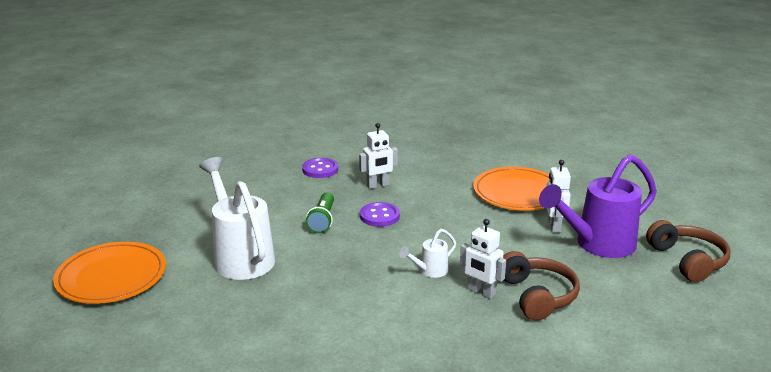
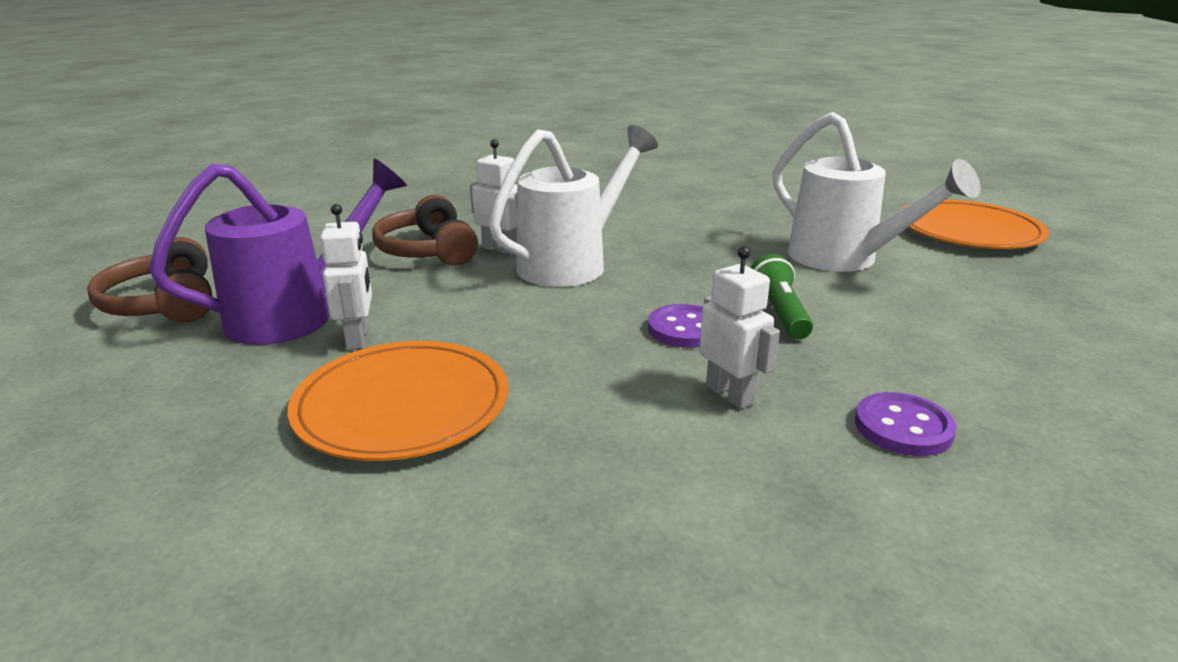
camera: 170 degrees right, 0 degrees up
white robot [359,123,398,189] -> white robot turned 90 degrees clockwise [699,246,780,409]
white watering can [399,229,456,278] -> white watering can [489,125,658,287], size x2.19

